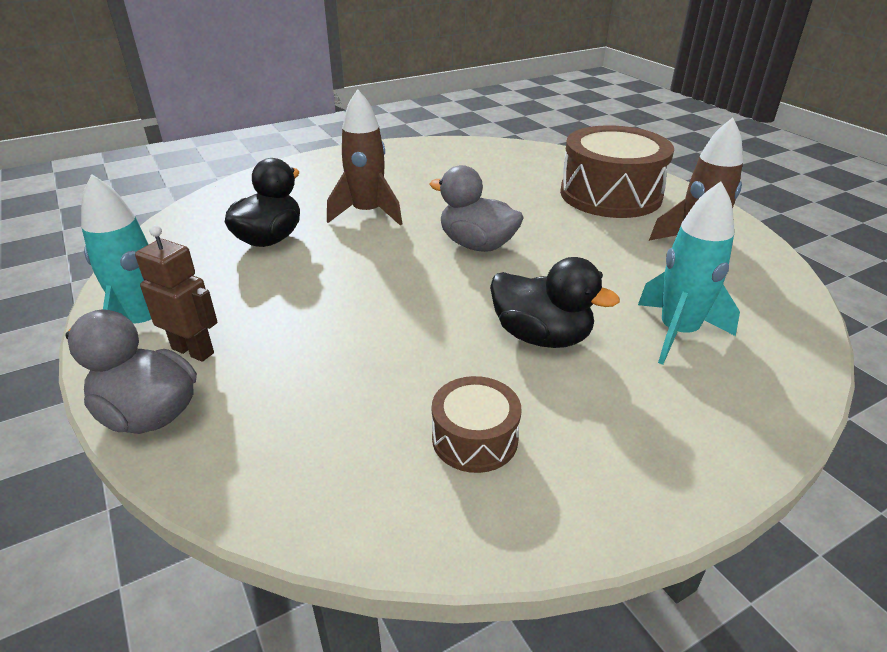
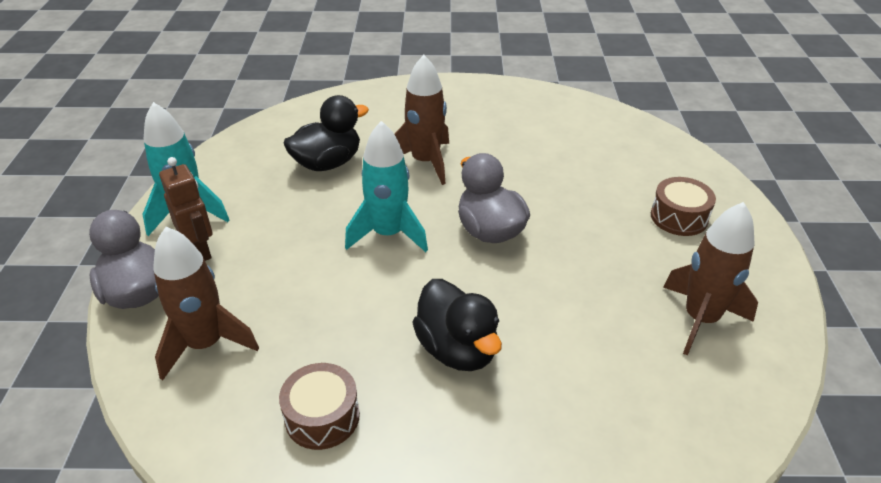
camera: 30 degrees right, 5 degrees up
brown drum [560,125,674,218] -> brown drum [651,177,716,236], size x0.50
turquoise rocket [638,181,740,365] -> turquoise rocket moved to [345,121,428,252]
none -> brown rocket [153,227,259,381]

